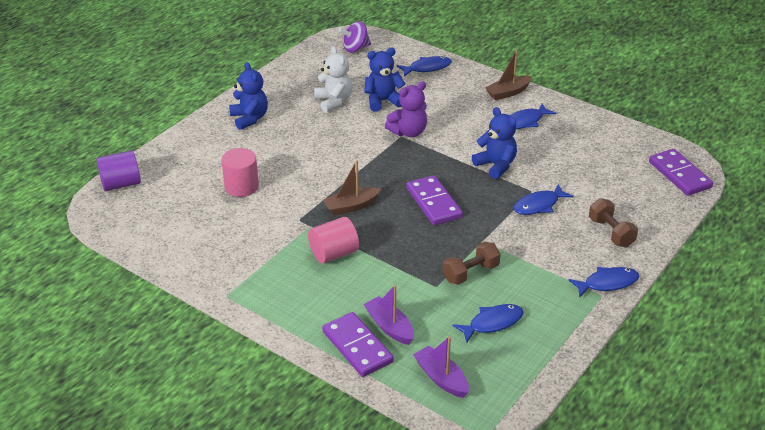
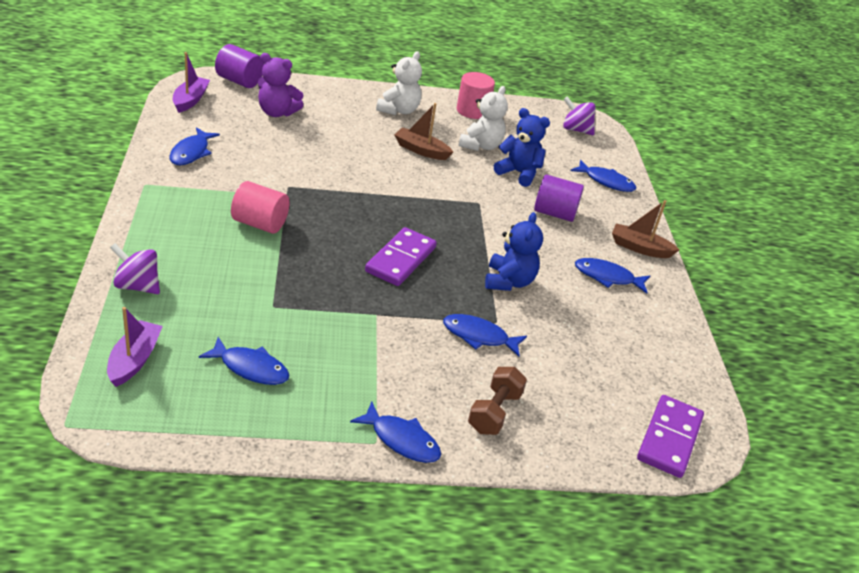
camera: 45 degrees right, 0 degrees up
pink cylinder [221,148,259,197] -> pink cylinder moved to [457,72,495,119]
blue teddy bear [229,62,268,130] -> white teddy bear [376,51,422,115]
purple domino [322,312,394,377] -> purple spinning top [110,243,160,294]
brown boat [323,160,381,215] -> brown boat moved to [394,103,453,160]
purple boat [363,285,414,345] -> purple boat moved to [173,52,210,113]
purple teddy bear [385,81,427,137] -> purple teddy bear moved to [258,53,304,117]
brown dumbbell [443,242,501,285] -> none
none -> blue fish [170,127,220,165]
none -> purple cylinder [534,174,584,222]

